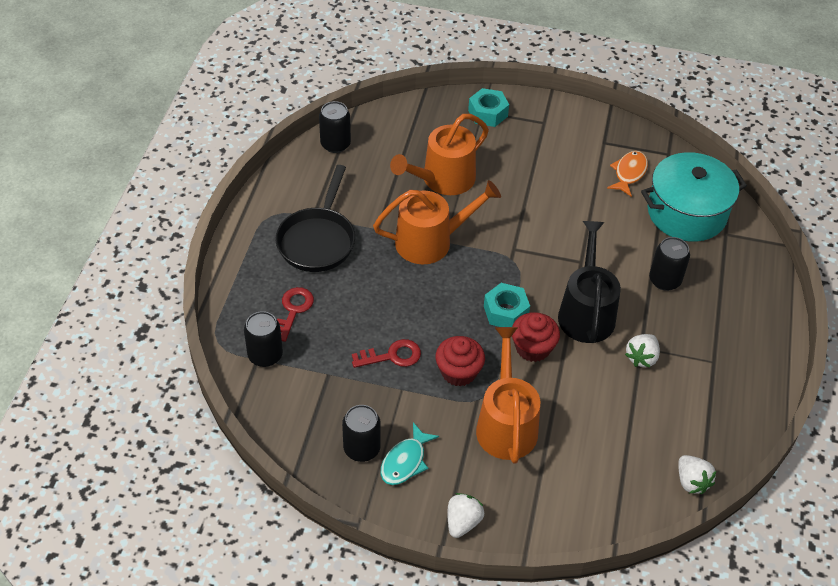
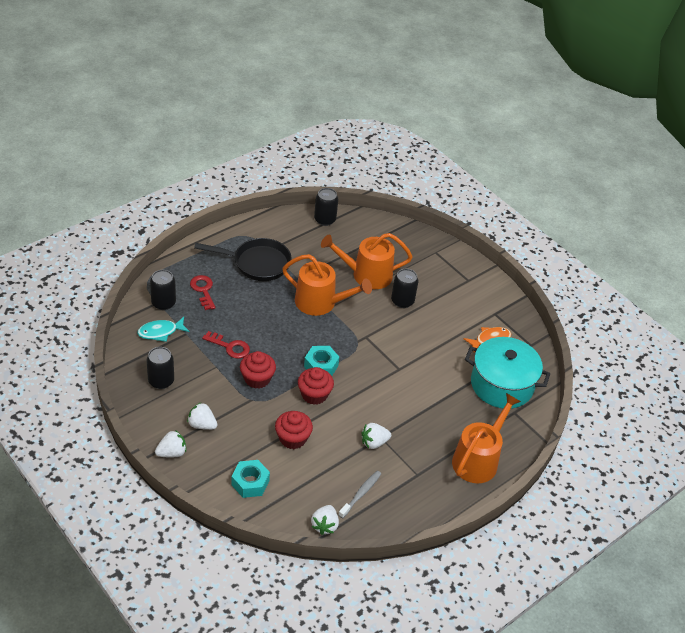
camera: 35 degrees right, 5 degrees down
black pan [275,165,355,272] -> black pan turned 135 degrees counterclockwise [194,238,292,281]
red key [277,287,314,342] -> red key turned 75 degrees counterclockwise [190,275,215,310]
turquoise fish [381,422,439,485] -> turquoise fish moved to [137,317,190,342]
turquoise nut [468,88,509,127] -> turquoise nut moved to [231,460,270,498]
orange watering can [476,327,540,464] -> orange watering can moved to [452,393,521,483]
black watering can [558,221,621,343] -> none
black can [649,237,690,291] -> black can moved to [391,269,418,308]
none -> white strawberry [187,403,218,430]
none -> red cupcake [275,411,313,449]
none -> grey toothbrush [339,471,381,518]

